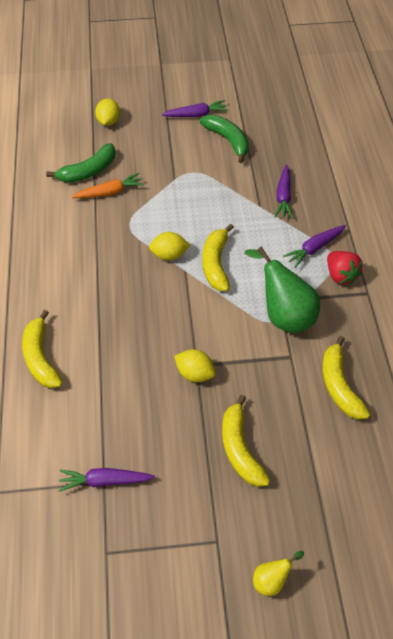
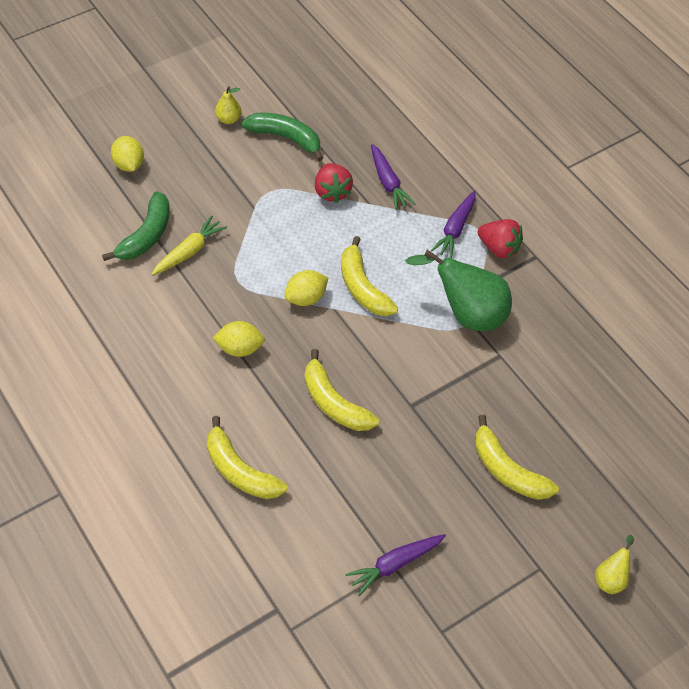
camera: 30 degrees left, 0 degrees up
orange carrot [72,173,144,198] -> yellow carrot [151,216,227,276]
purple carrot [161,100,228,117] -> yellow pear [215,86,242,124]
yellow lemon [174,349,215,382] -> yellow lemon moved to [213,321,265,357]
yellow banana [322,336,370,419] -> yellow banana moved to [305,349,379,431]
none -> red strawberry [315,163,353,203]

